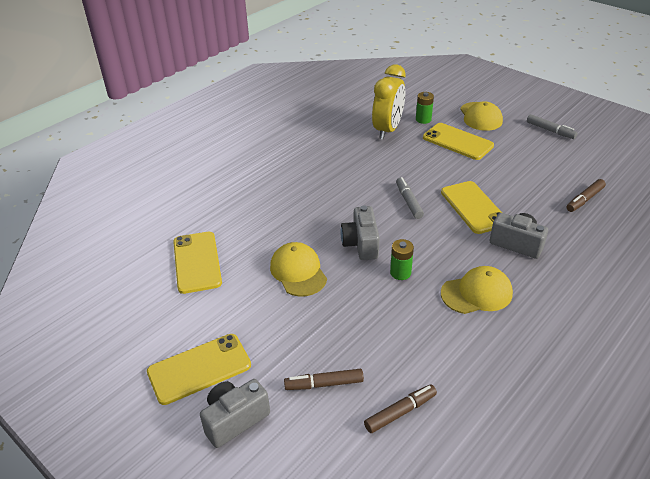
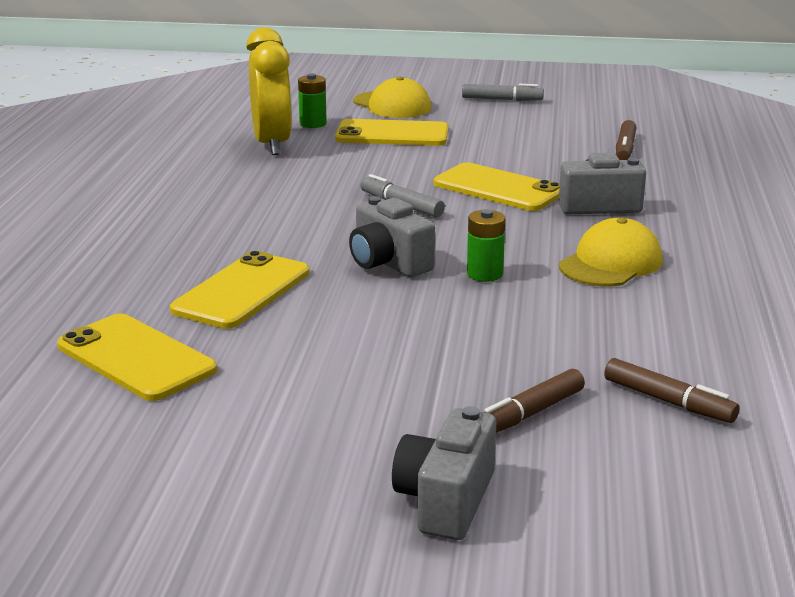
camera: 35 degrees left, 15 degrees down
yellow phone [147,334,251,405] -> yellow phone moved to [170,251,310,329]
yellow cap [270,242,327,296] -> none
brown marker [364,384,437,433] -> brown marker turned 105 degrees clockwise [604,358,740,423]

